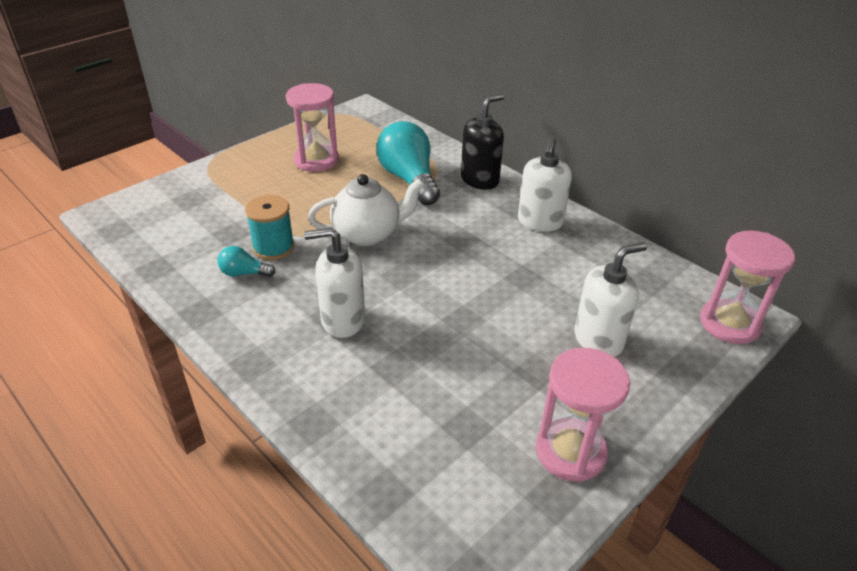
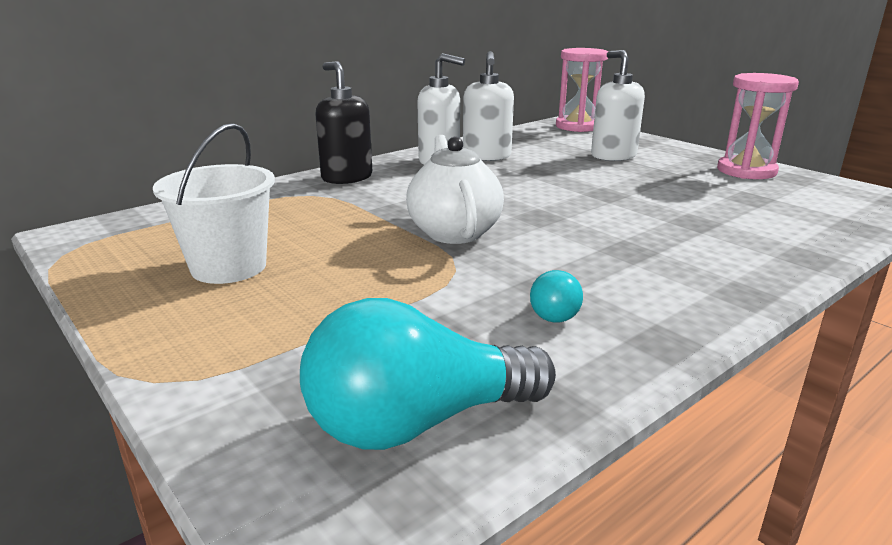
camera: 85 degrees left, 15 degrees down
turquoise spool [245,195,295,260] -> none
pink hourglass [286,83,339,172] -> white bucket [153,123,275,284]
white soap dispenser [304,228,365,338] -> white soap dispenser moved to [463,51,514,161]
turquoise light bulb [376,121,440,205] -> turquoise light bulb moved to [300,298,556,450]

